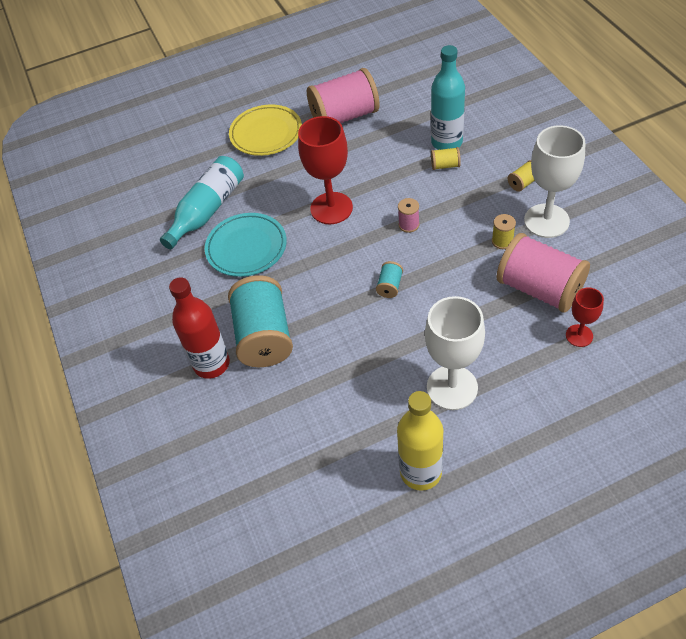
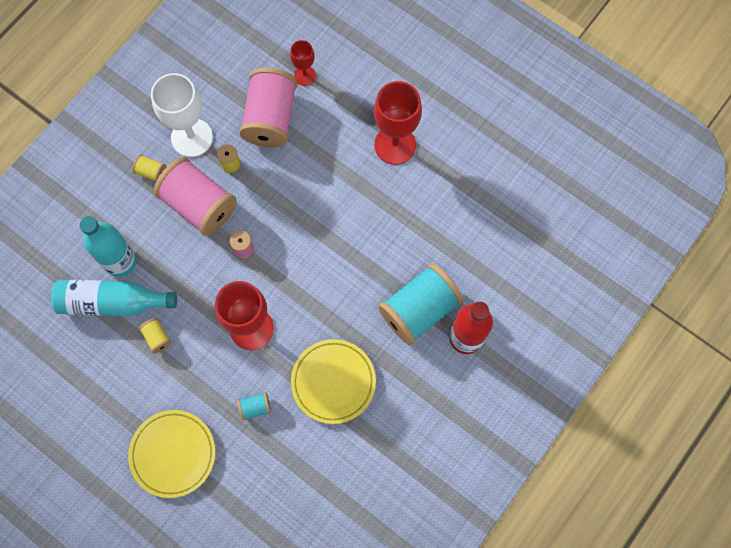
camera: 125 degrees left, 20 degrees up
turquoise bottle [160,156,244,249] -> turquoise bottle moved to [51,280,177,316]
turquoise plate [205,213,287,277] -> yellow plate [291,339,376,424]
pink spool [307,68,380,123] -> pink spool moved to [154,157,237,236]
turquoise spool [376,261,403,298] -> turquoise spool moved to [237,392,271,420]
yellow bottle [397,391,443,491] -> none
white goblet [425,296,485,410] -> red goblet [374,81,422,165]
yellow spool [431,147,461,170] -> yellow spool moved to [139,318,171,353]

